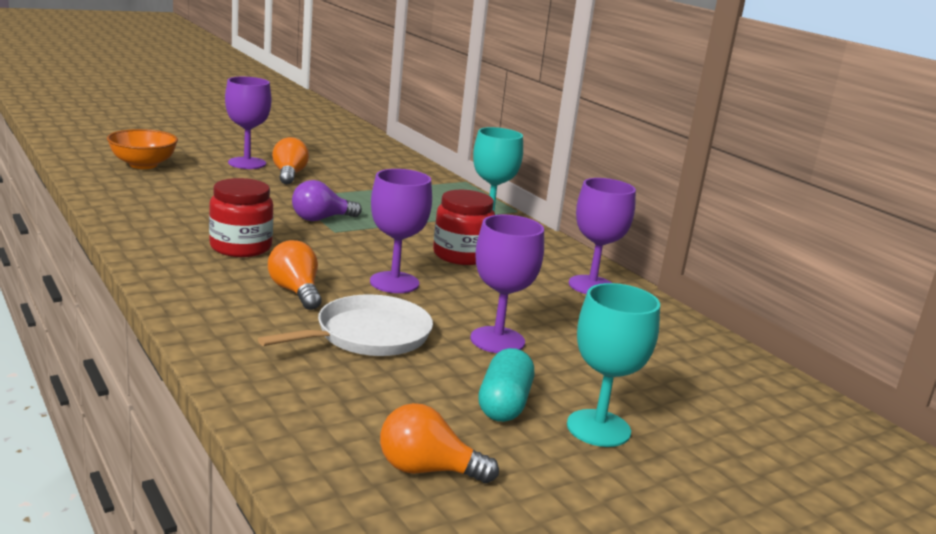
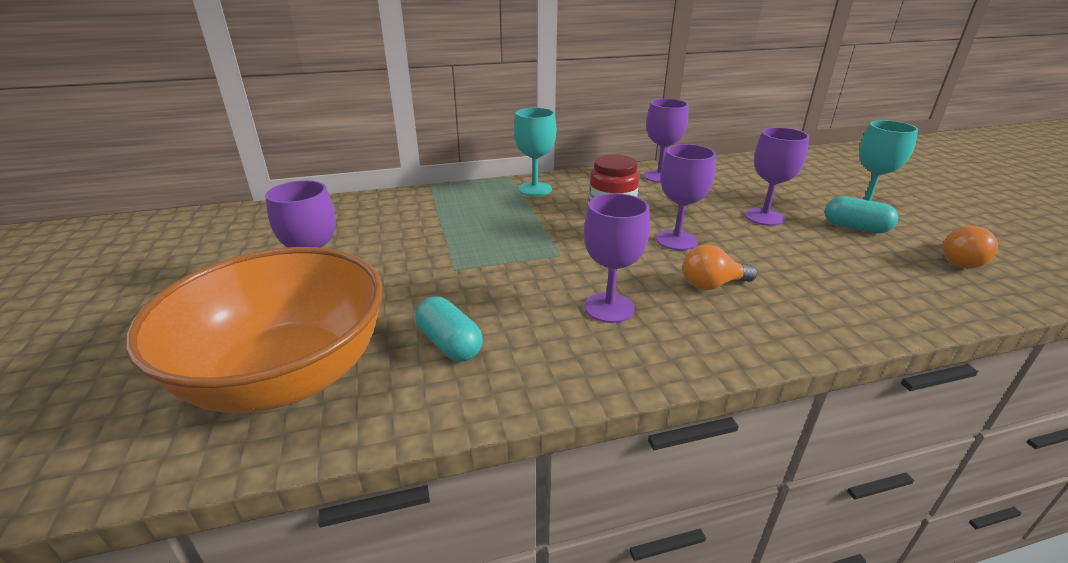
camera: 70 degrees left, 10 degrees up
orange bowl [107,129,178,169] -> orange bowl [125,247,383,413], size x2.10
red jar [209,178,273,257] -> purple goblet [584,193,650,323]
white pan [258,294,433,356] -> none
orange light bulb [272,137,309,184] -> none
purple light bulb [292,180,362,221] -> none
none -> turquoise capsule [415,296,483,362]

